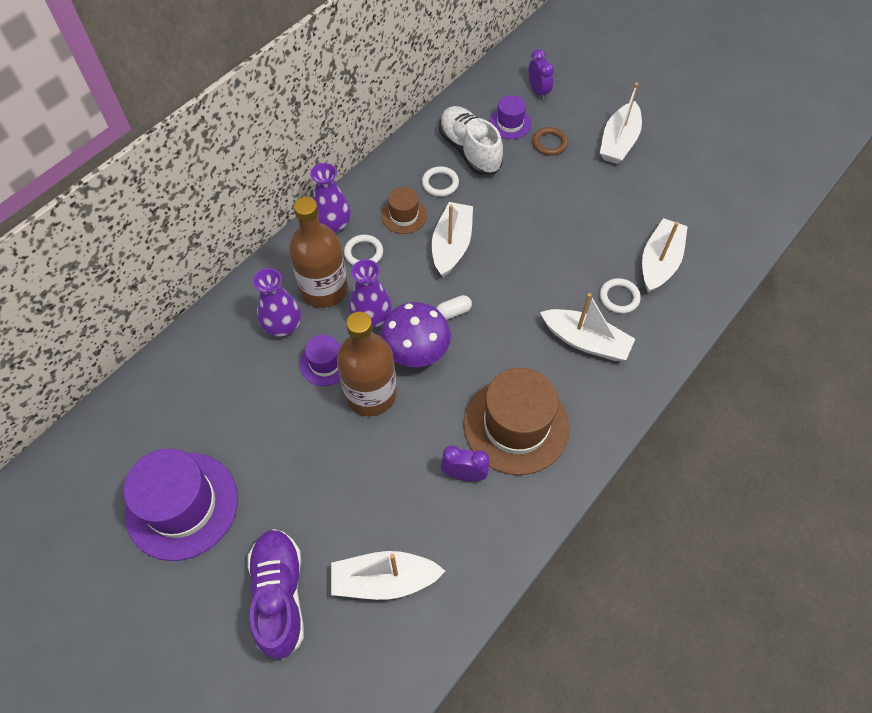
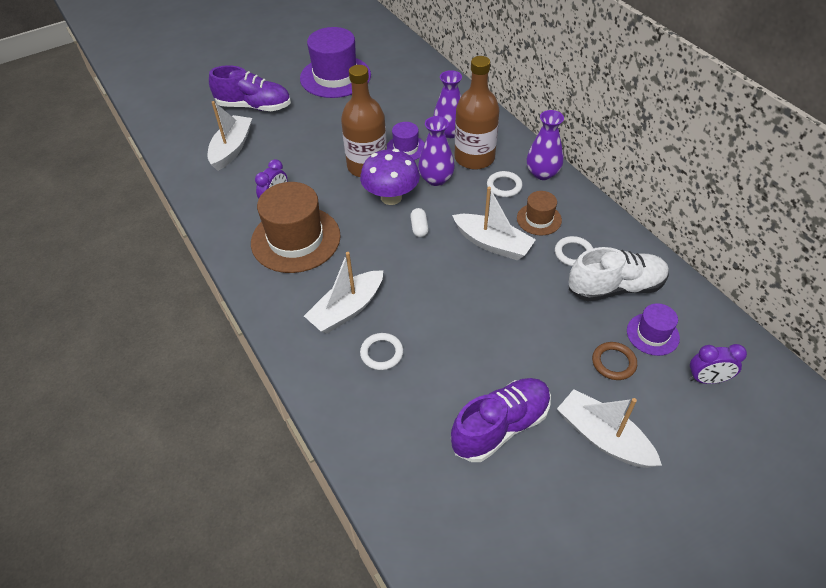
camera: 110 degrees right, 10 degrees down
white boat [642,218,688,293] -> none
none -> purple shoe [451,378,551,462]

